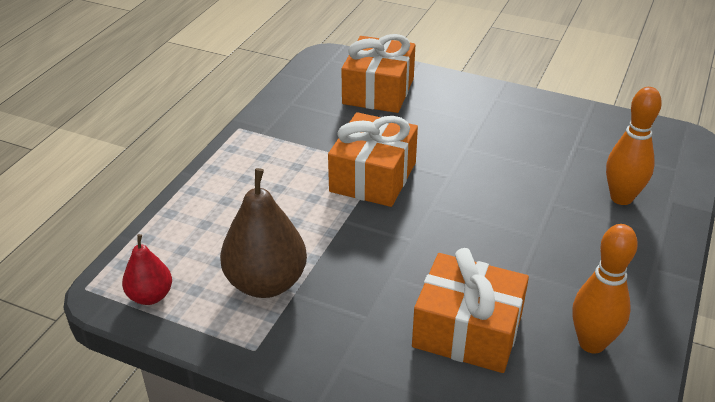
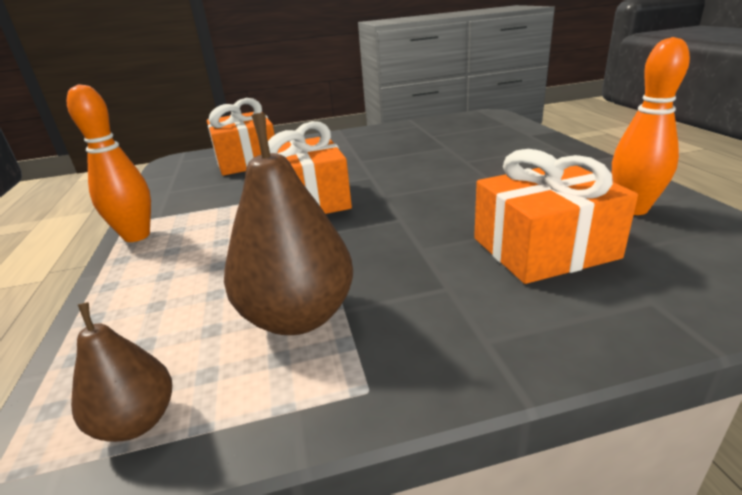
camera: 35 degrees left, 10 degrees down
red pear [122,234,172,305] -> brown pear [71,302,172,442]
orange bowling pin [606,87,662,205] -> orange bowling pin moved to [66,84,151,242]

